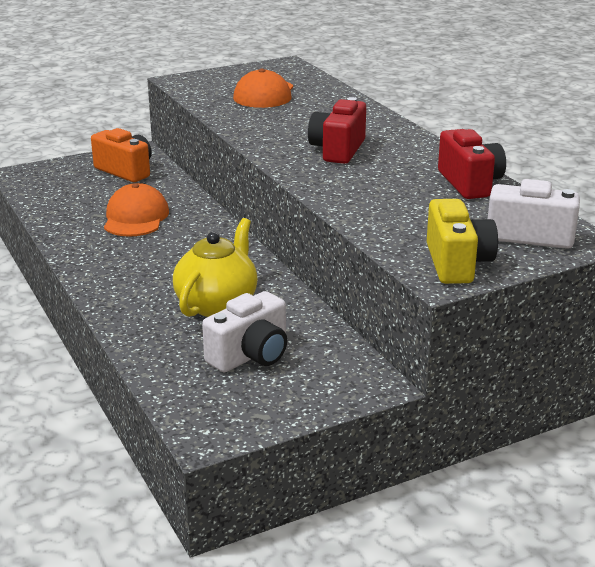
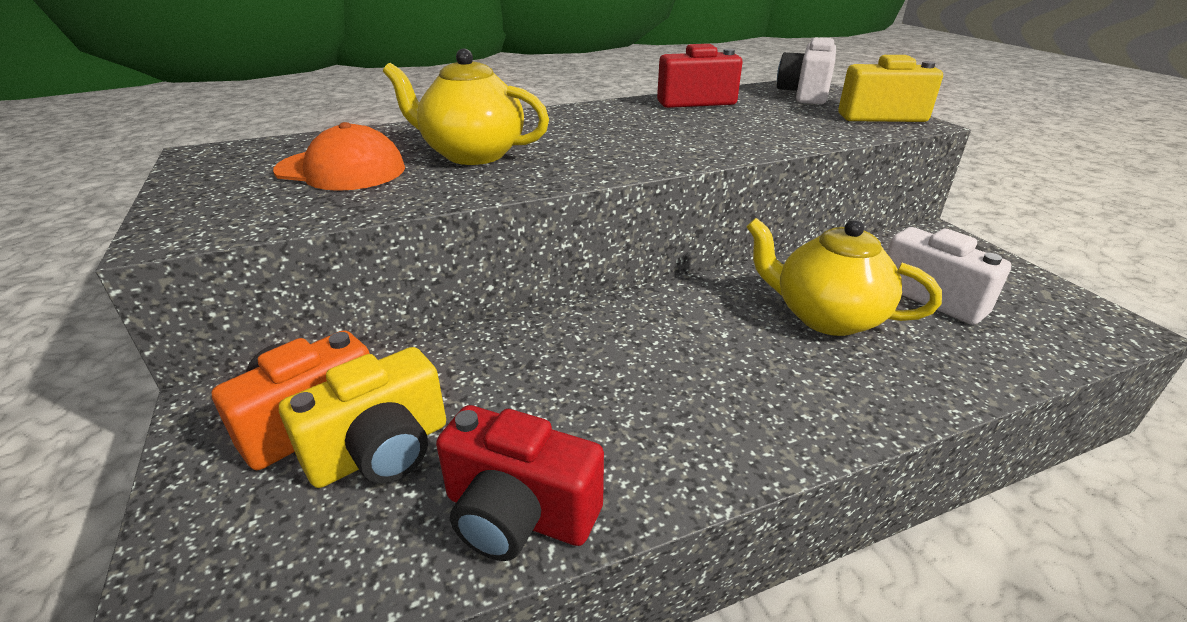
camera: 85 degrees left, 5 degrees up
orange cap [104,183,169,237] -> none
red camera [308,97,366,164] -> red camera moved to [436,405,604,561]
none -> yellow camera [279,347,446,488]
none -> yellow teapot [383,49,549,165]

